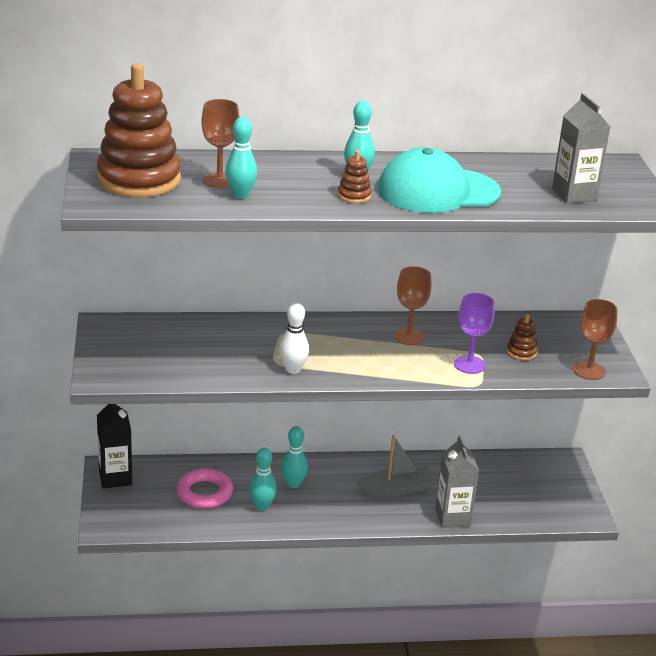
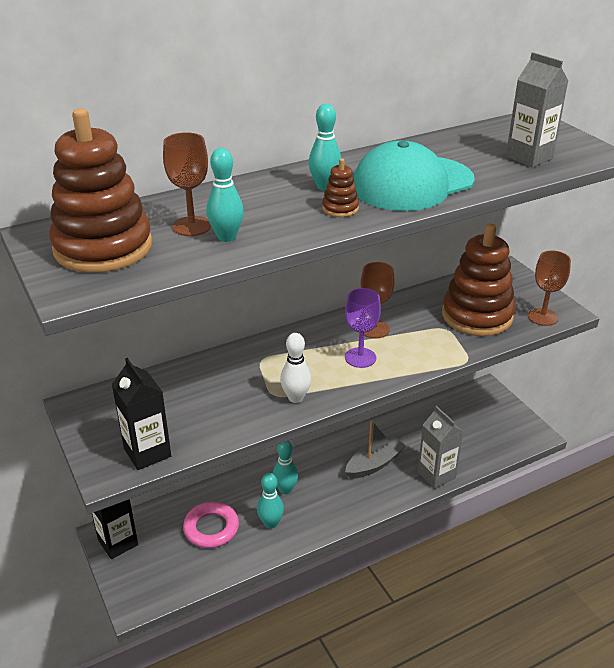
camera: 20 degrees left, 5 degrees up
purple goblet [454,293,494,374] -> purple goblet moved to [345,288,381,368]
brown stacking toy [507,314,538,360] -> brown stacking toy [442,224,515,336], size x2.46
none -> black carton [112,358,171,470]

